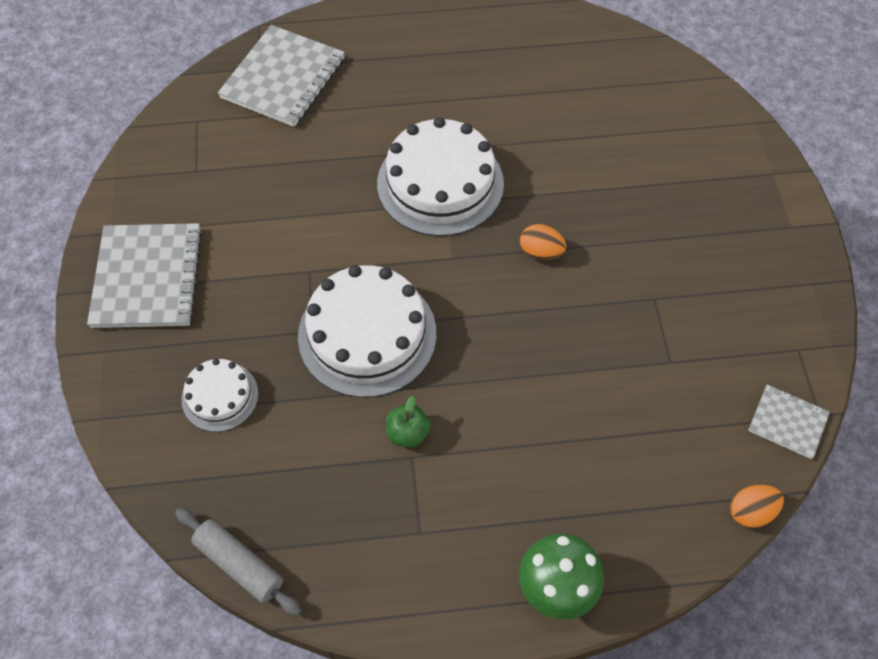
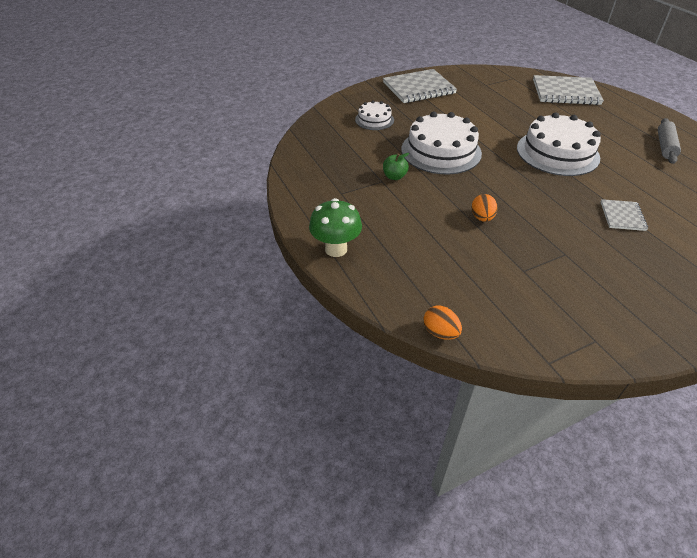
camera: 70 degrees right, 15 degrees down
grey rolling pin [175,508,302,616] -> grey rolling pin moved to [658,118,681,164]
orange egg [520,224,566,260] -> orange egg moved to [471,194,497,222]
grey notebook [748,385,830,459] -> grey notebook moved to [601,199,648,231]

